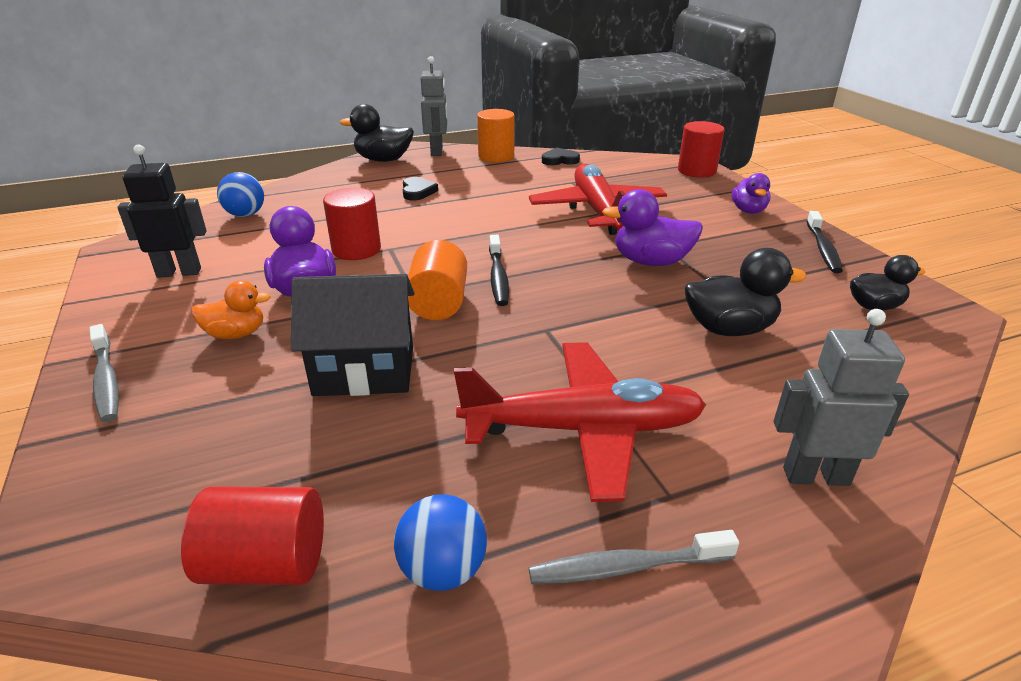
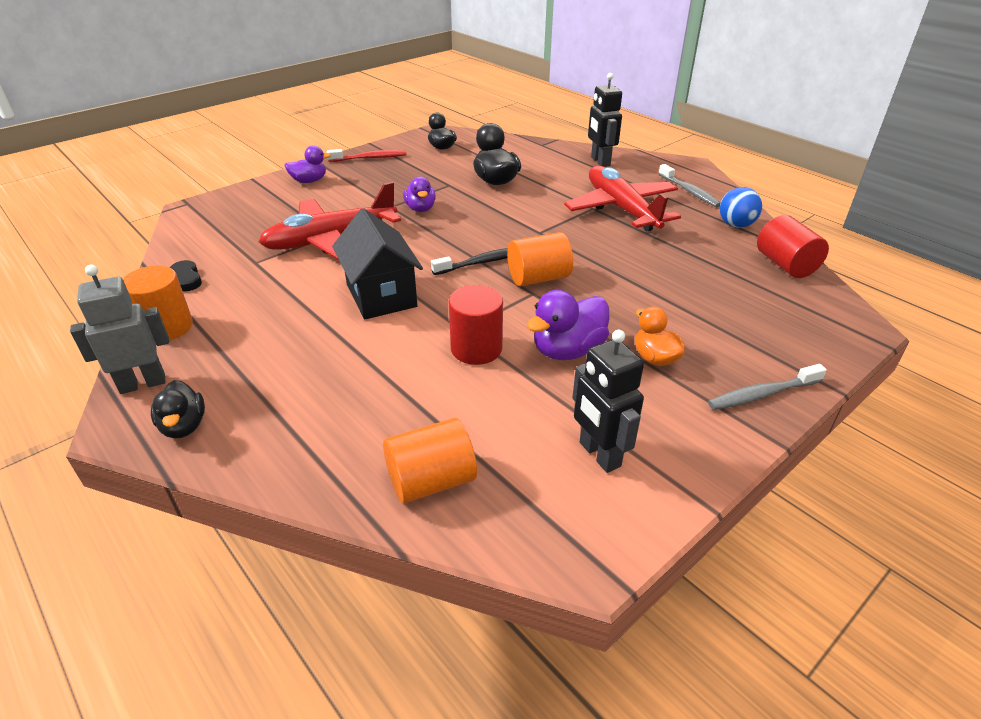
camera: 110 degrees left, 5 degrees up
grey toothbrush [90,324,119,422] -> grey toothbrush turned 150 degrees counterclockwise [708,364,827,410]
blue ball [217,172,264,217] -> orange cylinder [383,418,477,504]
black house [291,274,414,396] -> black house moved to [332,208,423,320]
black duck [340,104,414,162] -> black duck [151,380,205,438], size x0.66
black heart [403,177,438,201] -> none
purple duck [602,189,703,266] -> purple duck [403,177,436,212], size x0.66
red cylinder [678,121,725,178] -> none
grey robot [774,309,909,486] -> black robot [588,73,622,167]
black toothbrush [806,211,843,273] -> red toothbrush [327,149,407,162]

